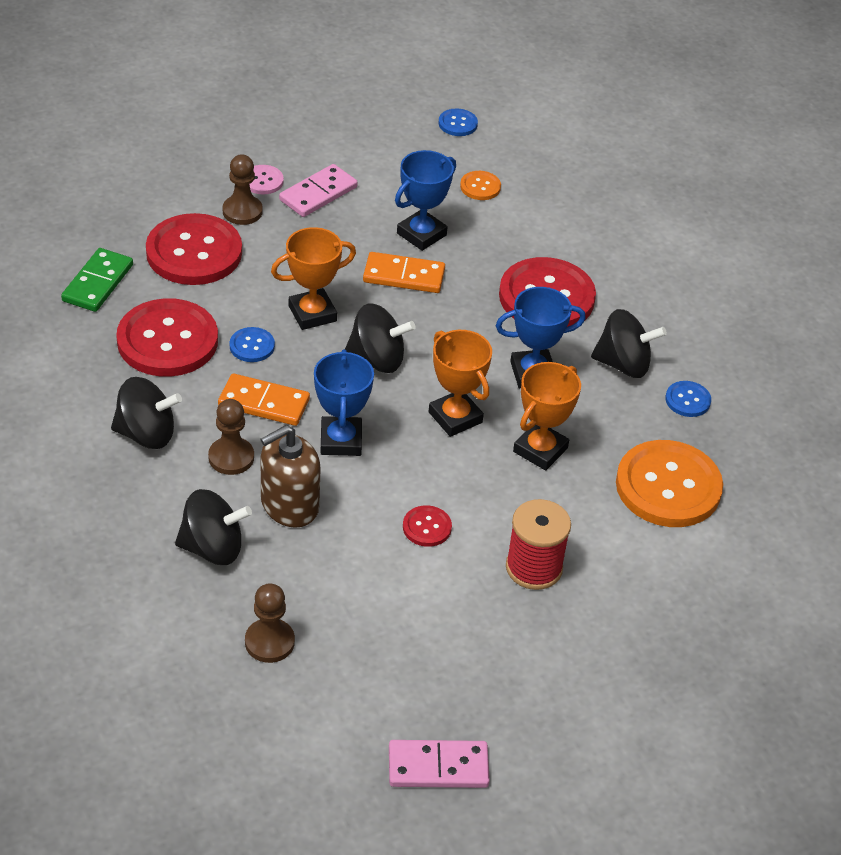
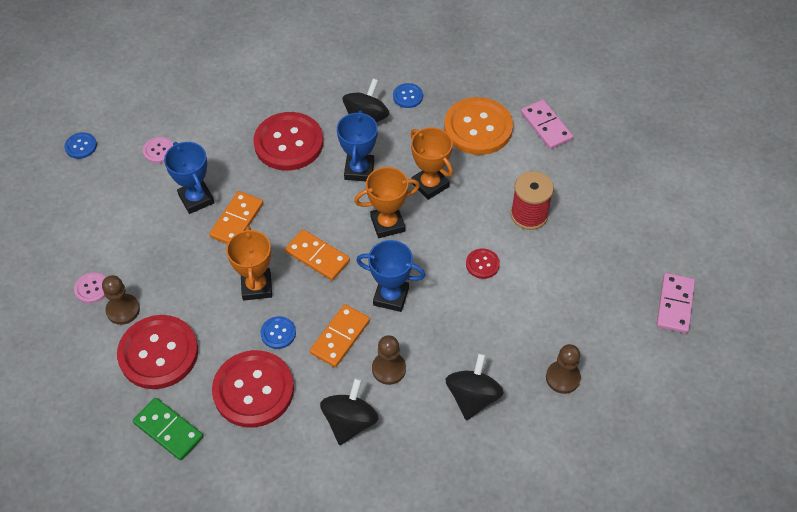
camera: 70 degrees left, 10 degrees up
brown soap dispenser [261,425,321,528] -> none
pink domino [279,164,358,217] -> pink domino moved to [521,100,573,149]
black spinning top [345,304,415,373] -> orange domino [285,229,350,281]
orange button [460,171,501,200] -> pink button [143,137,173,163]

